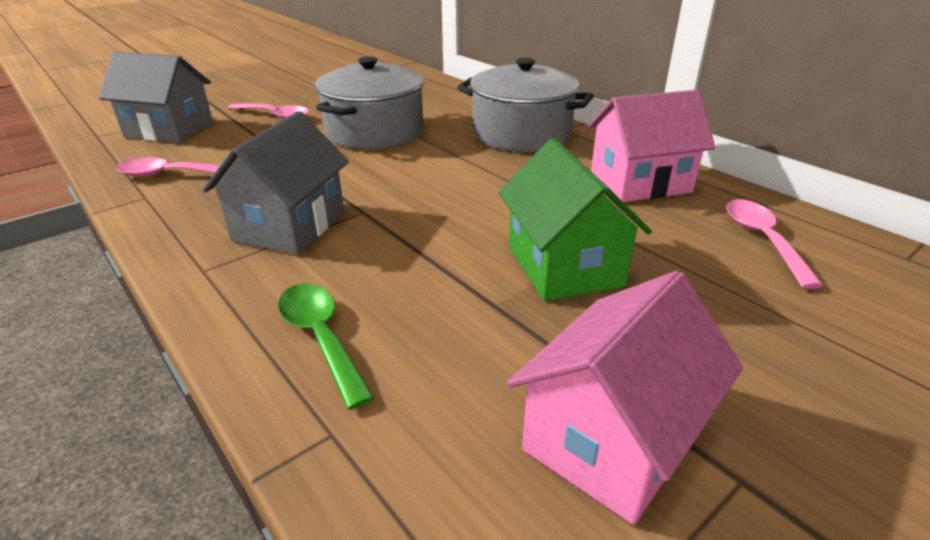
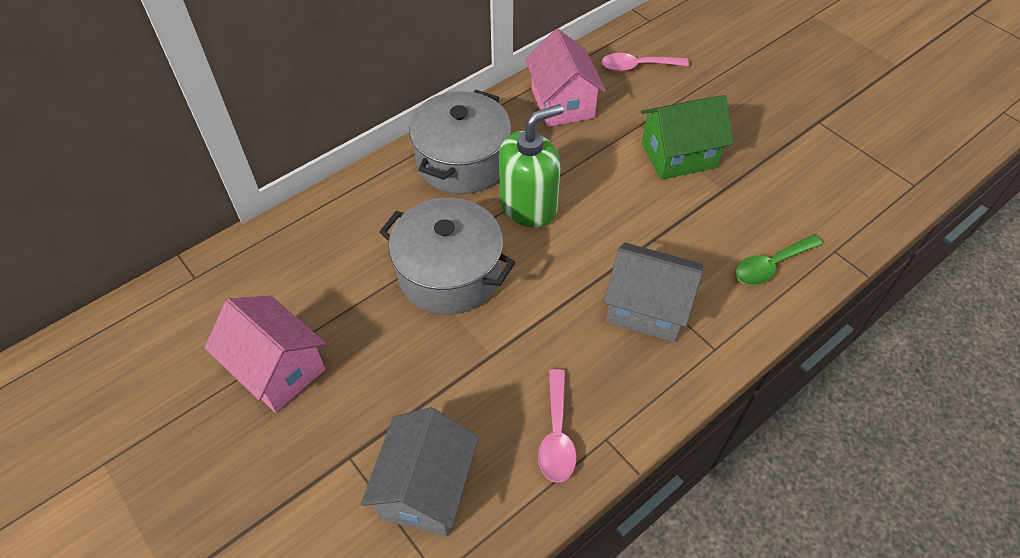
camera: 90 degrees left, 20 degrees up
pink spoon [228,103,309,119] -> none
pink house [507,271,743,525] -> pink house moved to [205,296,326,412]
none -> green soap dispenser [499,104,564,228]

